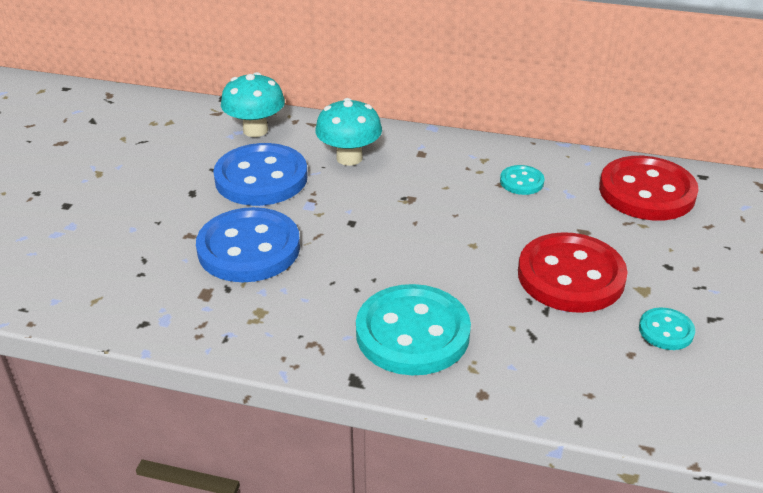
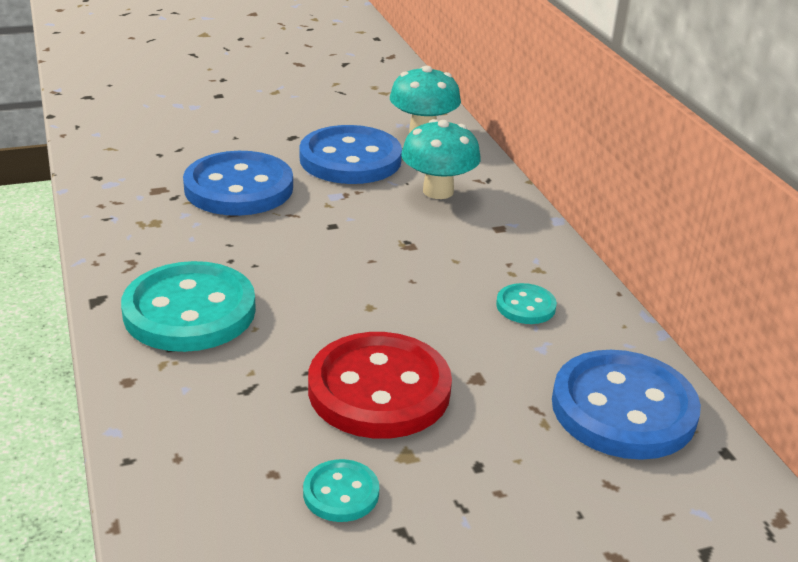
camera: 55 degrees right, 5 degrees down
red button [599,156,699,221] -> blue button [552,350,701,460]

